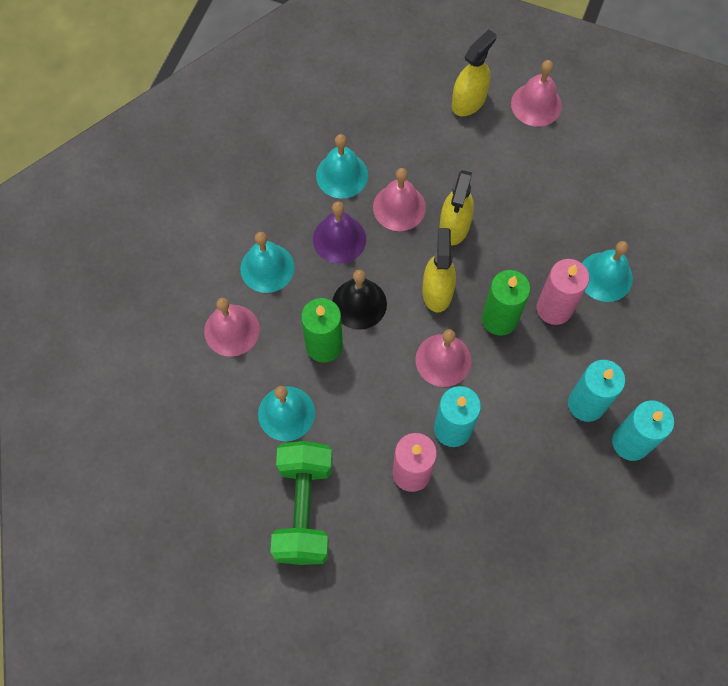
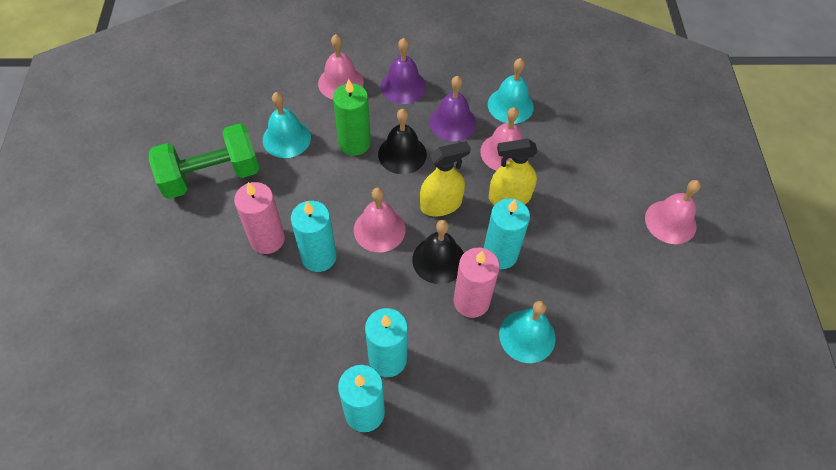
camera: 65 degrees right, 10 degrees down
turquoise bell [240,232,295,293] -> purple bell [381,38,426,104]
yellow spray bottle [452,29,497,116] -> none
green candle [482,270,530,336] -> black bell [412,220,464,284]
none -> turquoise candle [484,198,530,269]

